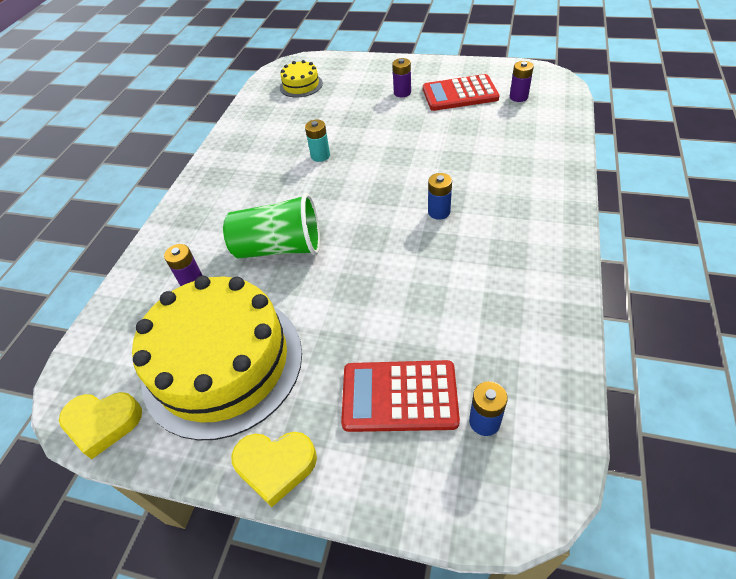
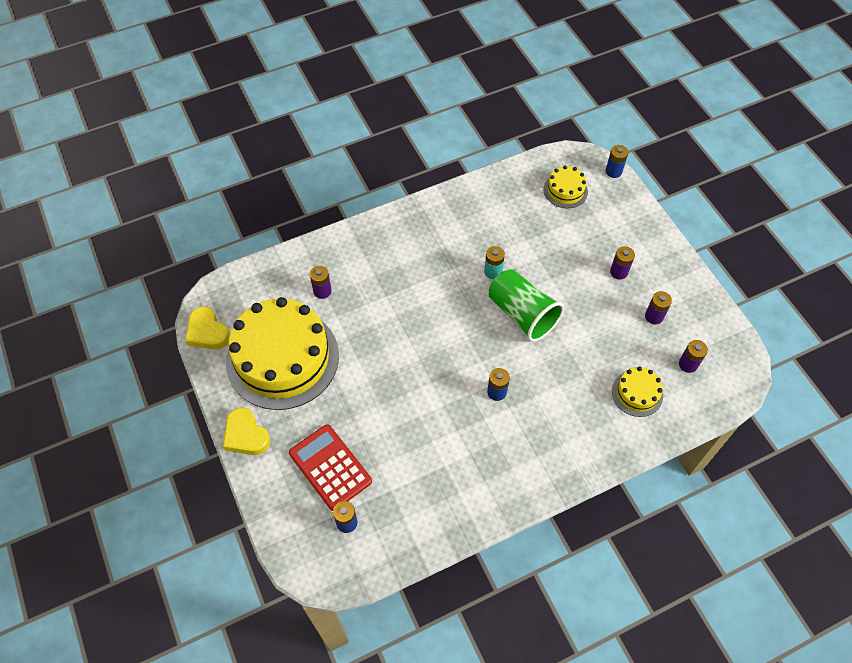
camera: 45 degrees right, 10 degrees up
green cup [223,193,320,258] -> green cup moved to [489,269,564,342]
red calculator [423,74,499,111] -> purple battery [645,291,672,324]
none -> blue battery [606,145,628,178]
none -> yellow cake [612,367,663,417]

